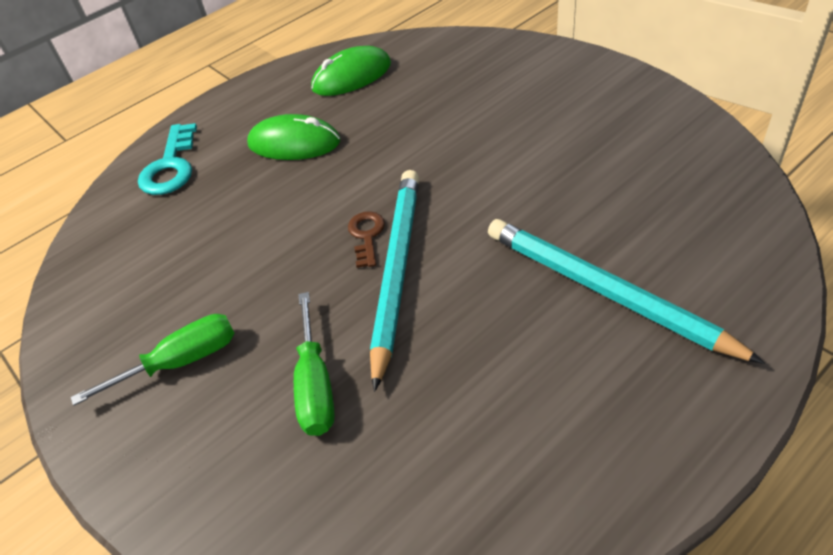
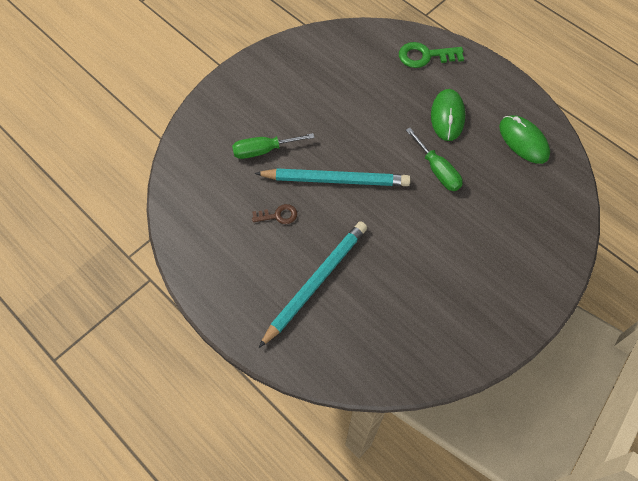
camera: 80 degrees right, 15 degrees up
green screwdriver [71,314,235,406] -> green screwdriver moved to [406,128,463,191]
turquoise key [138,123,197,195] -> green key [399,42,464,68]
brown key [348,211,385,268] -> brown key moved to [252,204,297,224]

